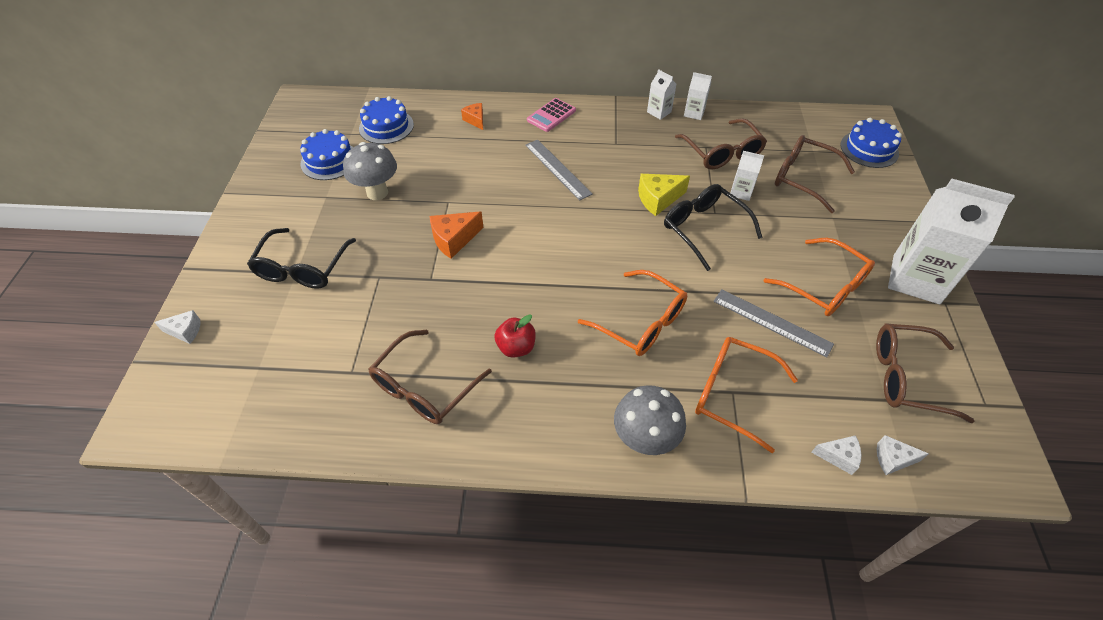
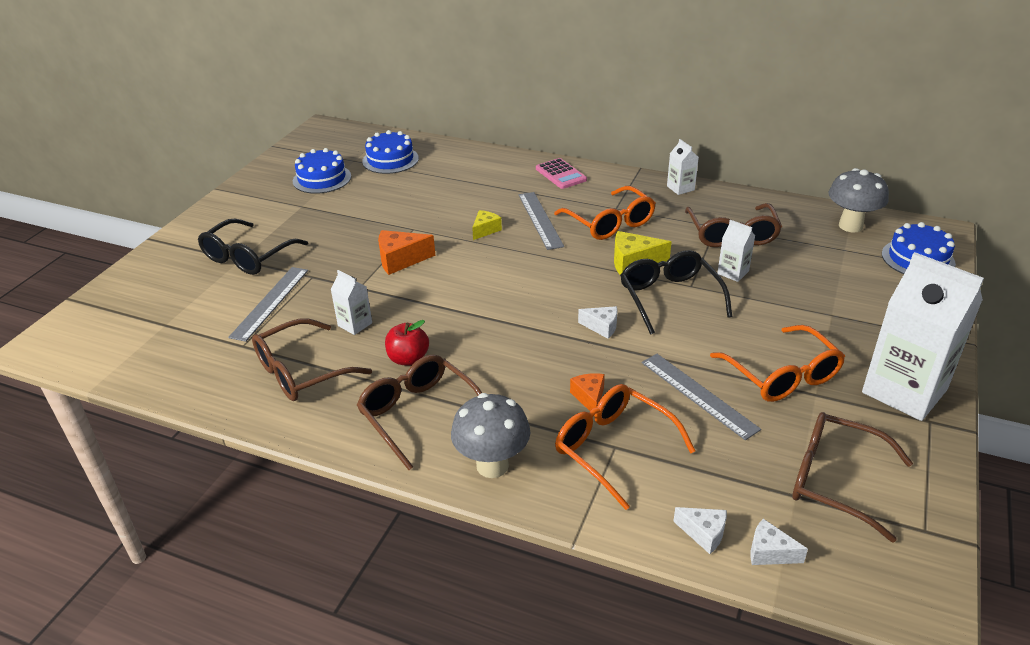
camera: 20 degrees right, 15 degrees down
white cheese [154,310,200,344] -> white cheese moved to [578,306,618,339]
grey mushroom [343,142,397,200] -> grey mushroom moved to [829,168,889,232]
orange cheese [461,103,483,130] -> orange cheese moved to [570,373,605,411]
pink calculator [527,98,576,132] -> pink calculator turned 90 degrees counterclockwise [536,158,587,189]
orange glasses [578,270,687,356] -> orange glasses moved to [554,186,656,240]
white carton [684,72,712,120] -> white carton moved to [331,270,372,335]
brown glasses [775,135,855,213] -> brown glasses moved to [357,355,482,470]
none -> grey ruler [228,267,308,342]
none -> yellow cheese [472,210,502,240]

